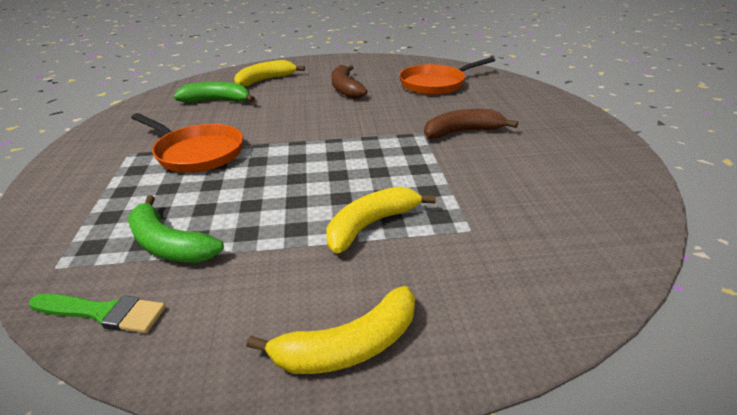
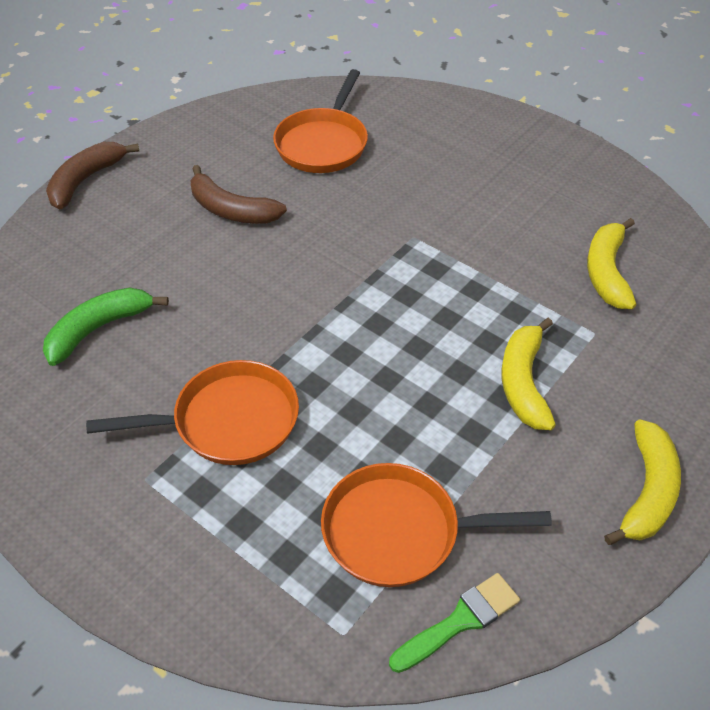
camera: 45 degrees left, 15 degrees up
green banana [128,195,224,263] -> orange pan [321,463,552,587]
yellow banana [234,60,305,87] -> yellow banana moved to [587,218,636,309]
brown banana [424,109,518,138] -> brown banana moved to [46,142,139,209]

